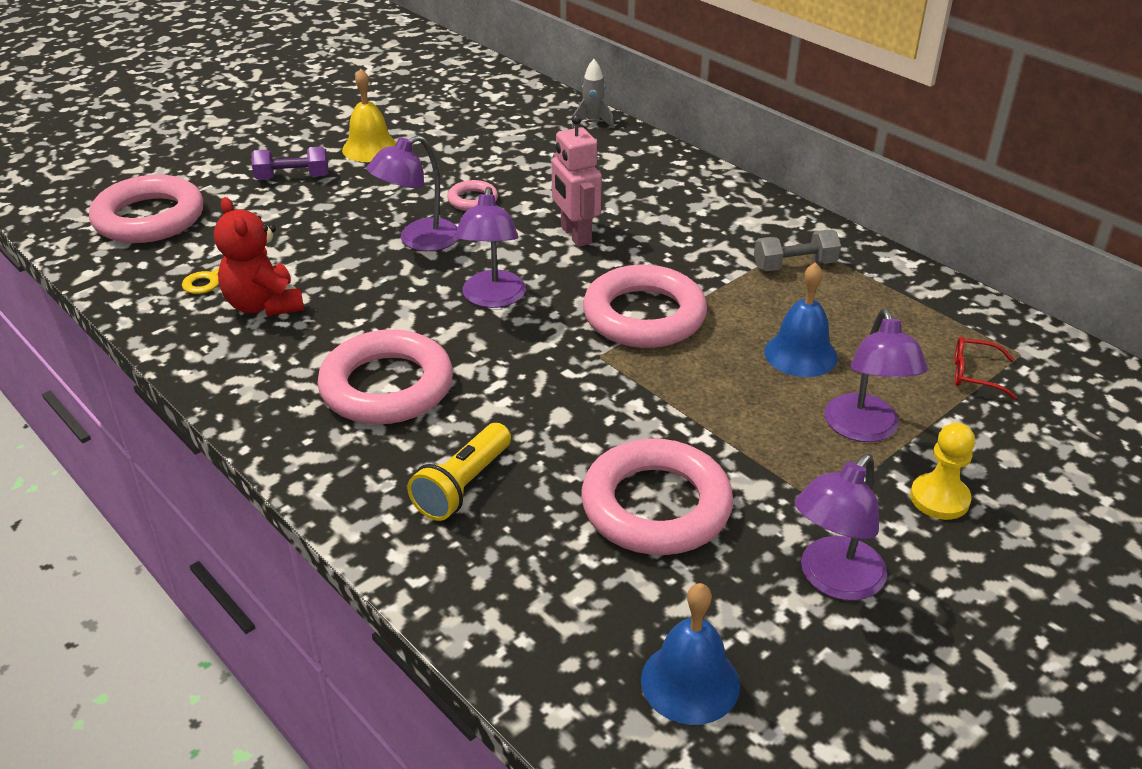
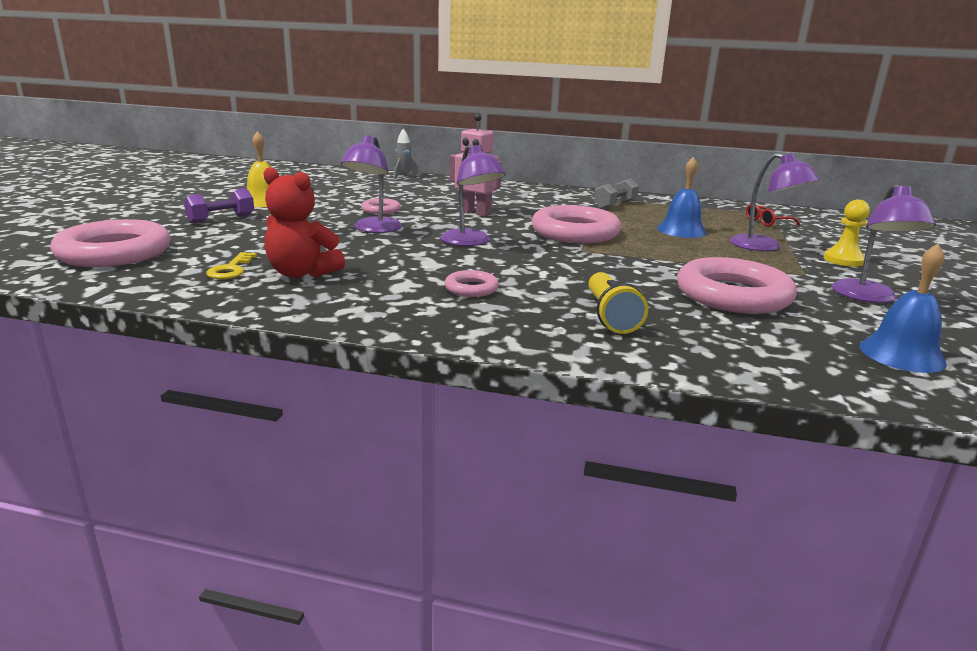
camera: 35 degrees left, 15 degrees down
pink ring [317,329,453,424] -> pink ring [445,270,499,297], size x0.47

